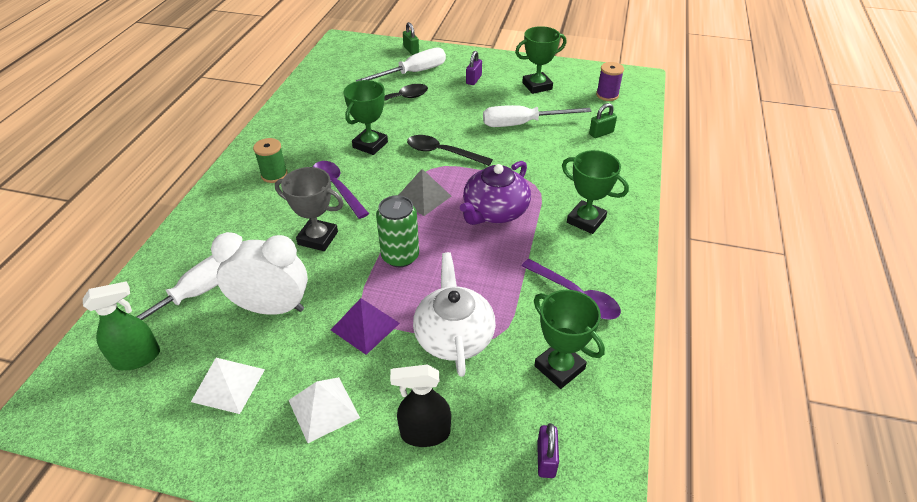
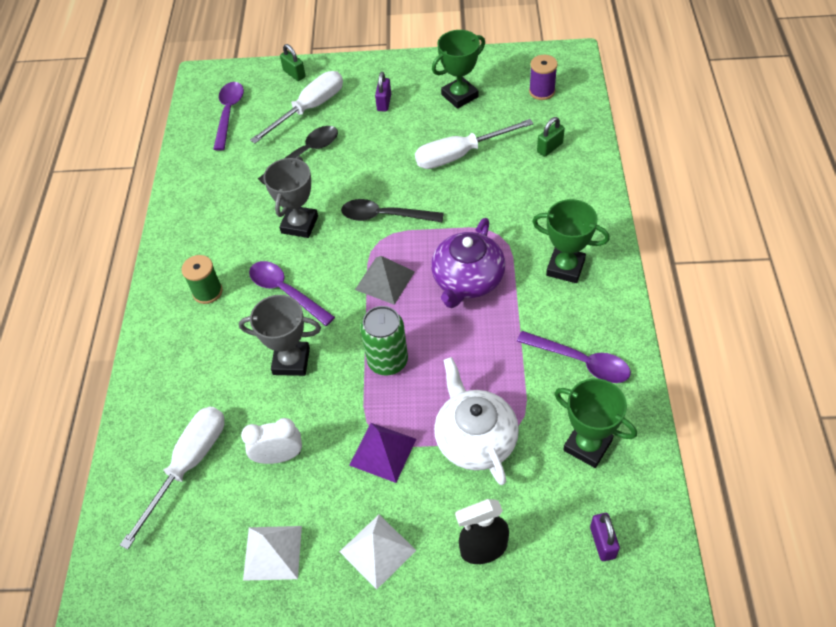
camera: 10 degrees left, 10 degrees up
green spray bottle [83,281,160,370] -> none
white clock [211,232,308,315] -> white clock [241,418,302,464], size x0.63
green trophy [343,80,388,155] -> grey trophy [263,157,318,238]
none -> purple spoon [213,82,244,151]

